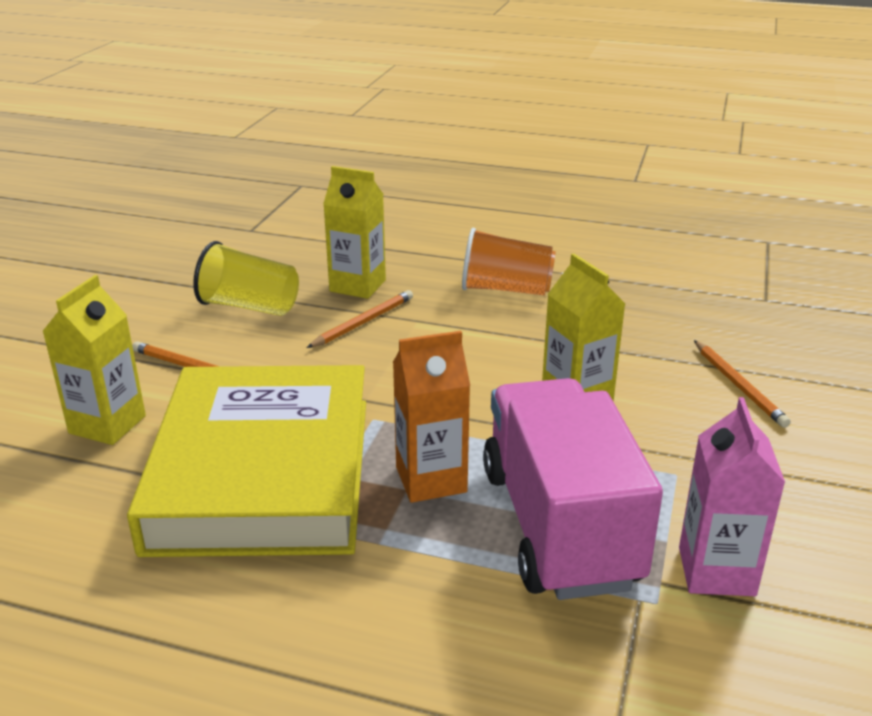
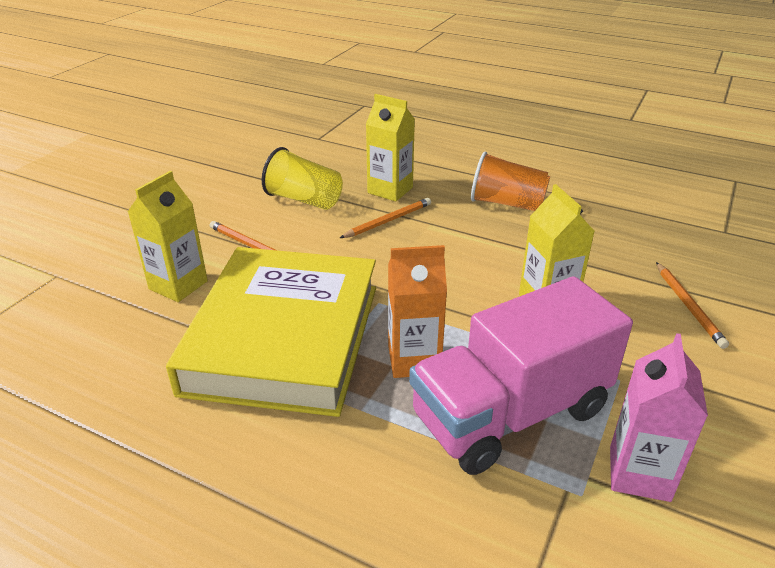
camera: 10 degrees right, 5 degrees up
pink truck [483,378,663,600] -> pink truck turned 120 degrees counterclockwise [409,276,633,475]

